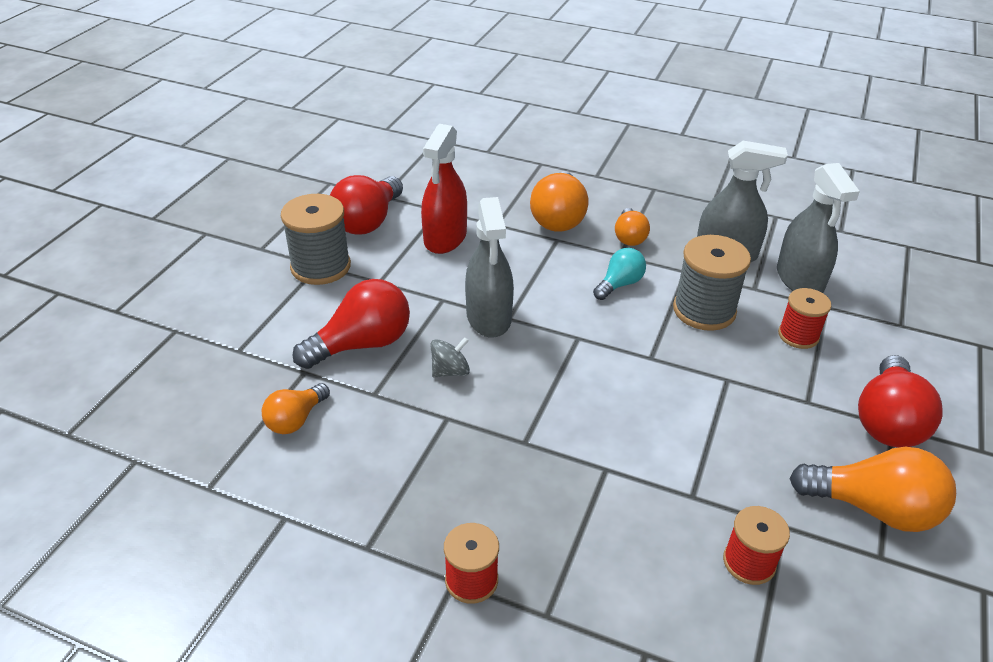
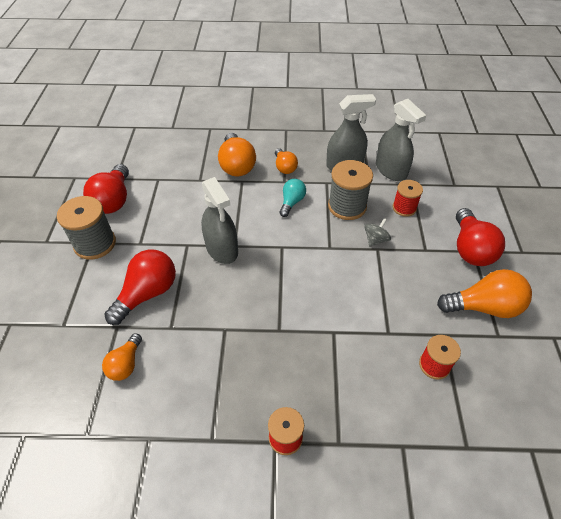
camera: 20 degrees left, 10 degrees up
red spray bottle [421,124,467,254] -> none
grey spinning top [430,337,470,377] -> grey spinning top moved to [364,218,391,247]

